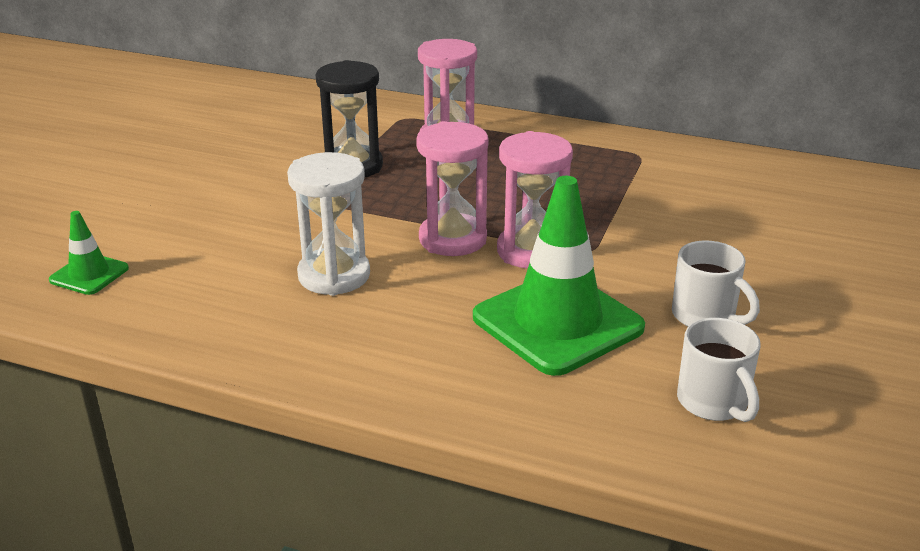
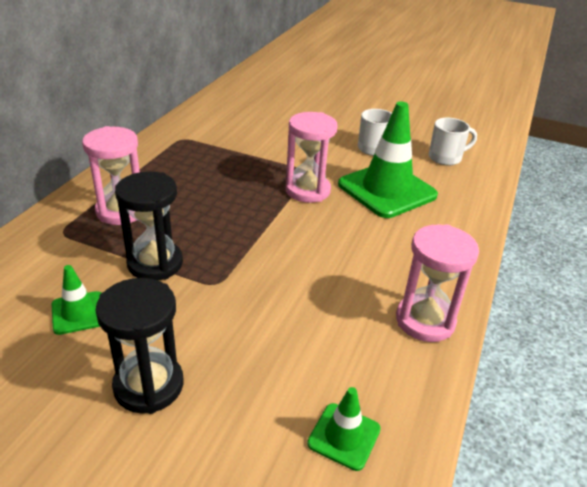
camera: 90 degrees left, 5 degrees up
white hourglass [287,152,370,296] -> none
pink hourglass [416,121,489,256] -> pink hourglass moved to [396,224,479,342]
none -> green traffic cone [52,265,101,335]
none -> black hourglass [95,278,183,414]

